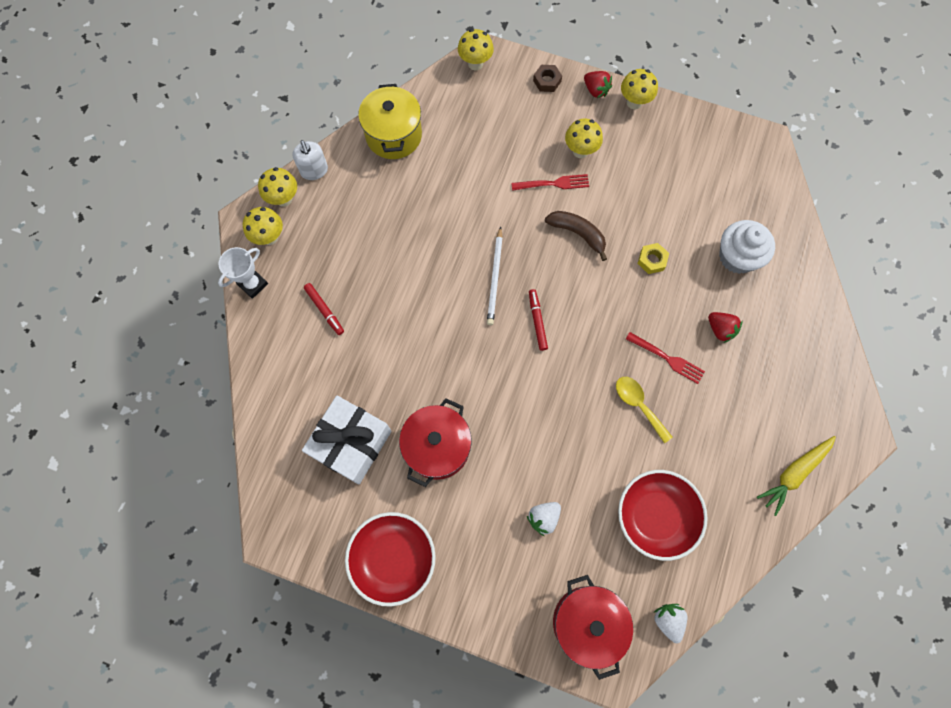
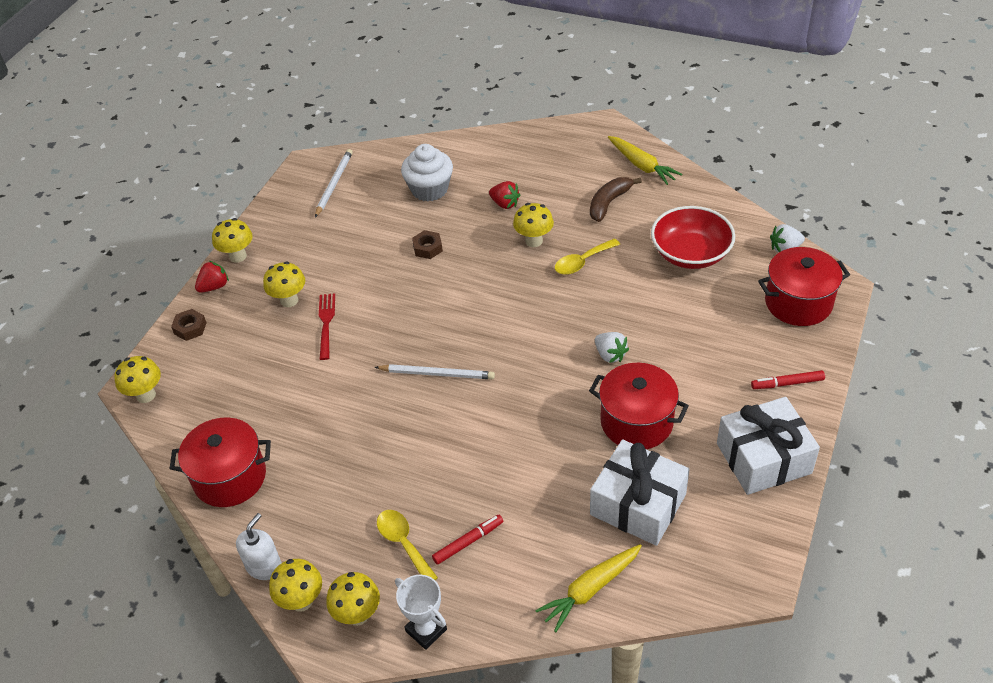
camera: 85 degrees left, 25 degrees down
white soap dispenser [292,140,328,180] -> white soap dispenser turned 45 degrees counterclockwise [236,513,282,580]
red bowl [345,512,436,607] -> white gift [717,397,820,495]
yellow pot [358,84,422,159] -> red pot [170,418,271,507]
white strawberry [527,502,561,536] -> white strawberry moved to [595,332,629,363]
red marker [529,289,548,351] -> red marker moved to [751,370,825,389]
brown banana [545,211,607,261] -> brown banana moved to [590,177,642,222]
red fork [626,332,705,384] -> yellow mushroom [513,203,554,247]
yellow nut [638,243,669,274] -> brown nut [412,230,443,259]
red strawberry [708,312,742,343] -> red strawberry turned 75 degrees clockwise [489,181,520,209]
none -> white pencil [315,149,353,217]
none -> yellow spoon [377,510,438,580]
none -> yellow carrot [535,544,642,632]

